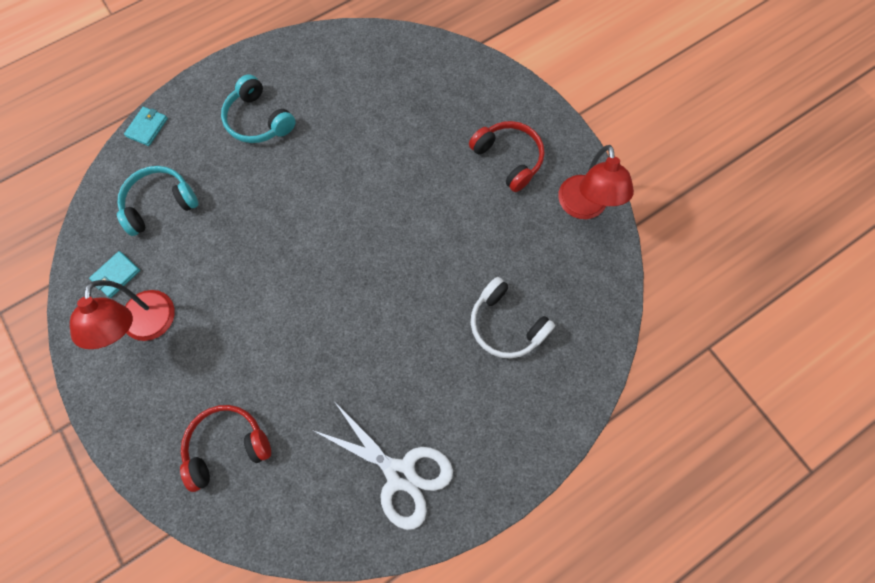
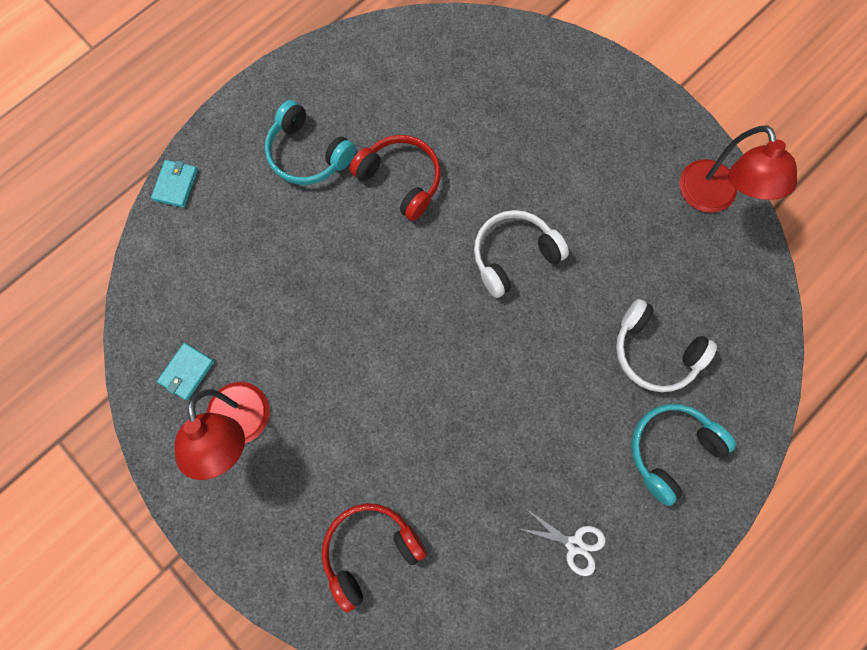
camera: 10 degrees left, 5 degrees up
turquoise headphones [117,166,199,236] -> turquoise headphones moved to [631,404,736,506]
white scissors [313,401,453,530] -> white scissors [517,510,606,576], size x0.52
red headphones [469,121,544,192] -> red headphones moved to [349,135,441,221]
none -> white headphones [474,210,569,298]

